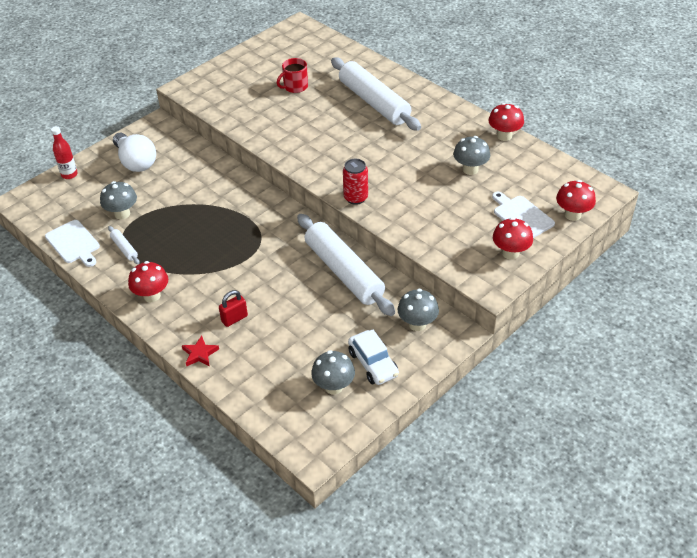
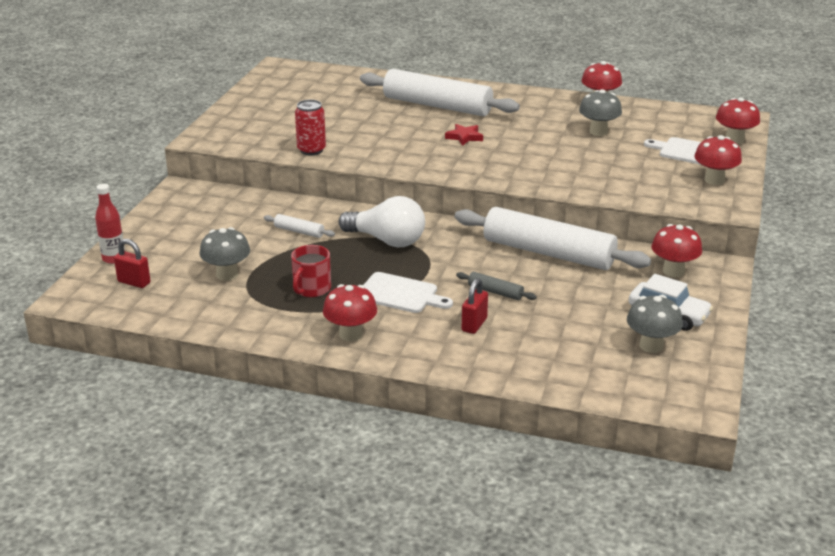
camera: 30 degrees left, 15 degrees down
white cutting board [45,220,100,267] -> white cutting board moved to [363,272,453,313]
white rolling pin [108,226,140,264] -> white rolling pin moved to [264,214,335,238]
white light bulb [113,132,156,172] -> white light bulb moved to [338,196,425,247]
red star [182,336,219,367] -> red star moved to [445,124,483,146]
red mug [277,58,308,93] -> red mug moved to [291,245,331,297]
red can [343,159,368,205] -> red can moved to [295,100,326,155]
grey mushroom [398,289,439,331] -> red mushroom [651,224,702,277]
none -> red padlock [114,239,151,288]
none -> grey rolling pin [456,272,537,300]

